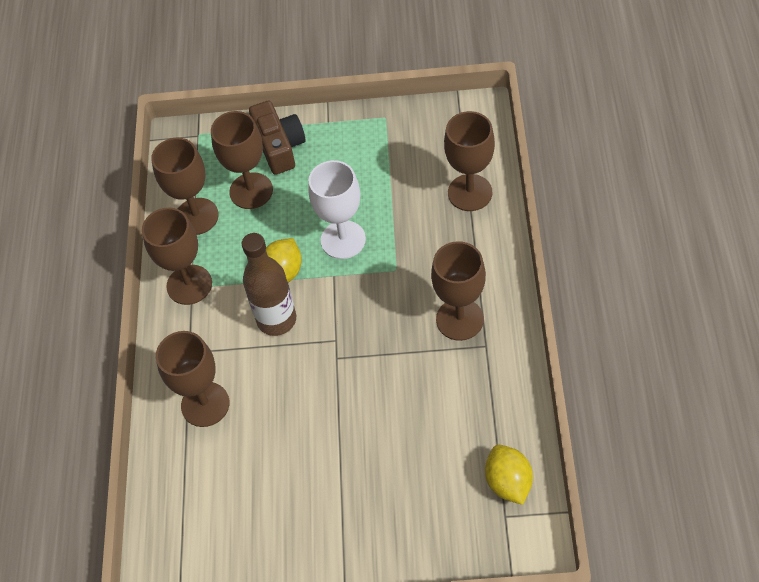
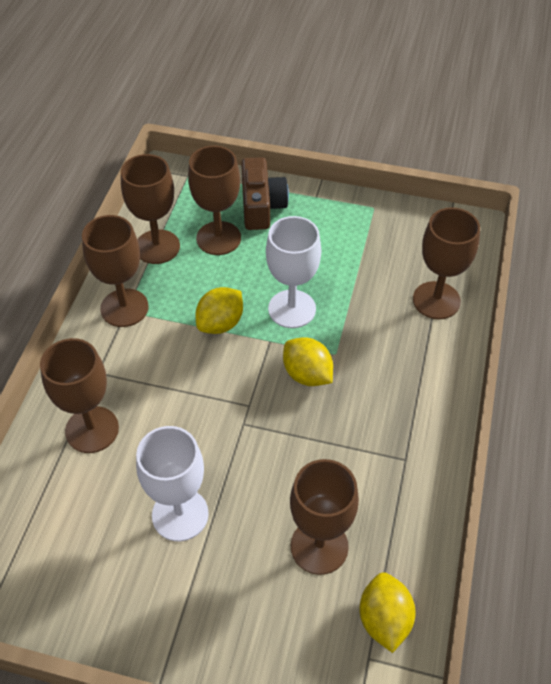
camera: 10 degrees right, 5 degrees down
brown bottle [242,233,296,336] -> none
brown goblet [431,241,486,341] -> brown goblet moved to [290,459,359,575]
none -> white goblet [136,426,209,541]
none -> yellow lemon [283,337,333,386]

